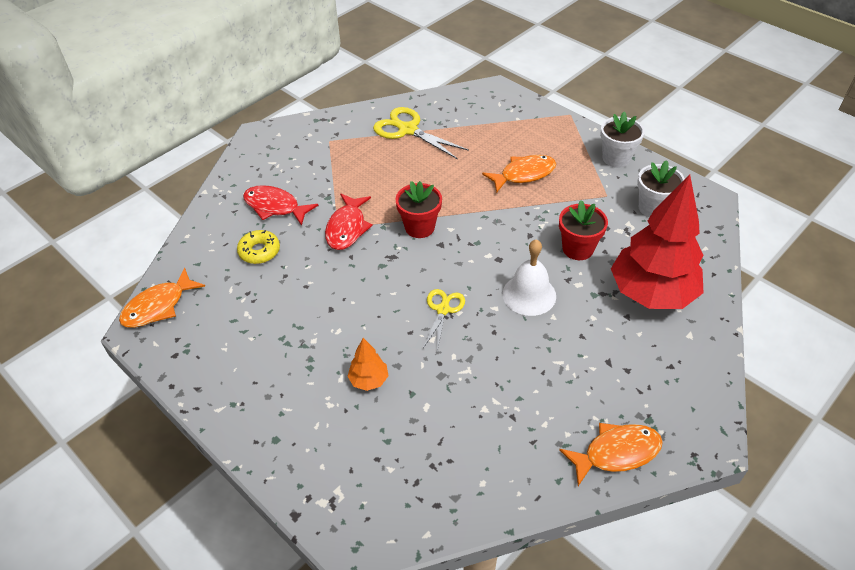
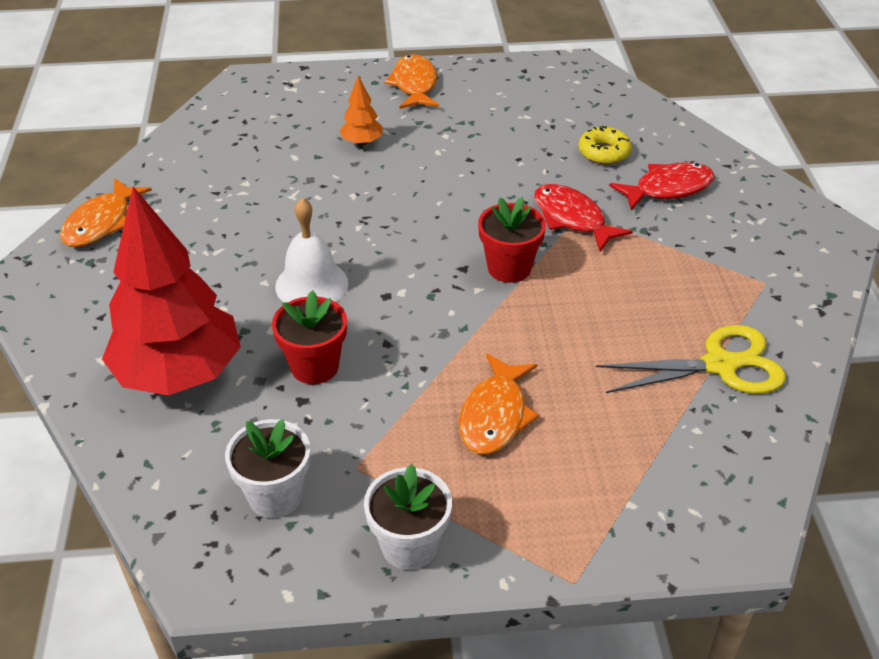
camera: 130 degrees right, 5 degrees down
orange fish [119,268,205,328] -> orange fish moved to [384,54,439,109]
yellow scissors [423,289,465,351] -> none

